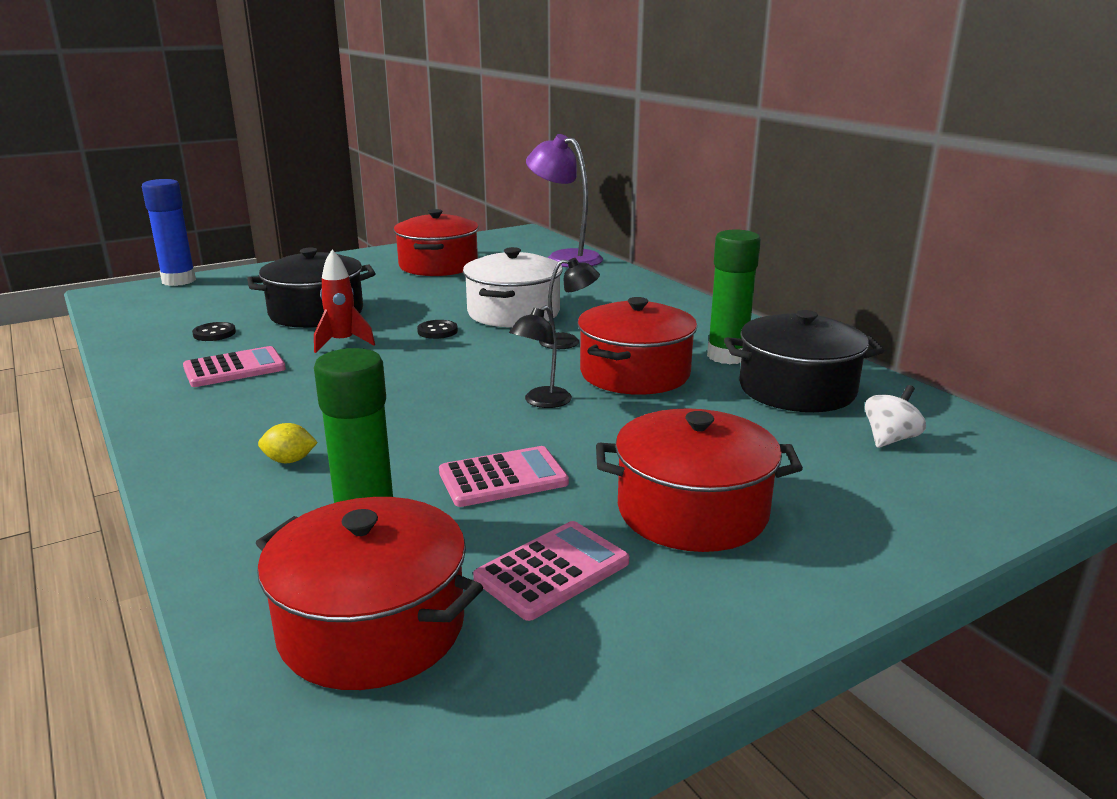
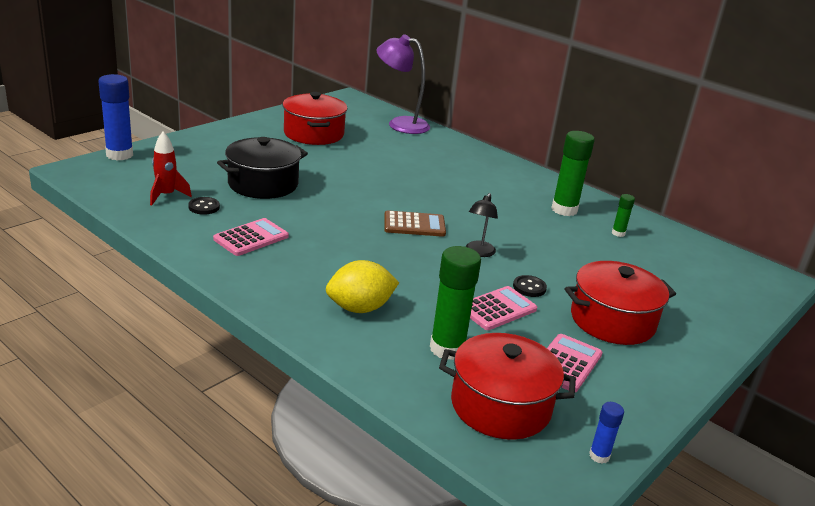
camera: 20 degrees left, 5 degrees up
yellow lemon [258,423,318,463] -> yellow lemon [326,260,399,313], size x1.99
red rocket [314,250,375,353] -> red rocket moved to [150,132,192,205]
black button [417,320,458,339] -> black button moved to [513,275,547,297]
white pot [463,247,563,327] -> none
black lamp [539,258,600,349] -> none
red pot [577,297,697,395] -> none
black pot [724,310,884,412] -> green glue stick [612,194,635,237]
white spinning top [865,385,926,448] -> none
none -> brown calculator [384,210,446,237]
none -> blue glue stick [589,402,624,464]

